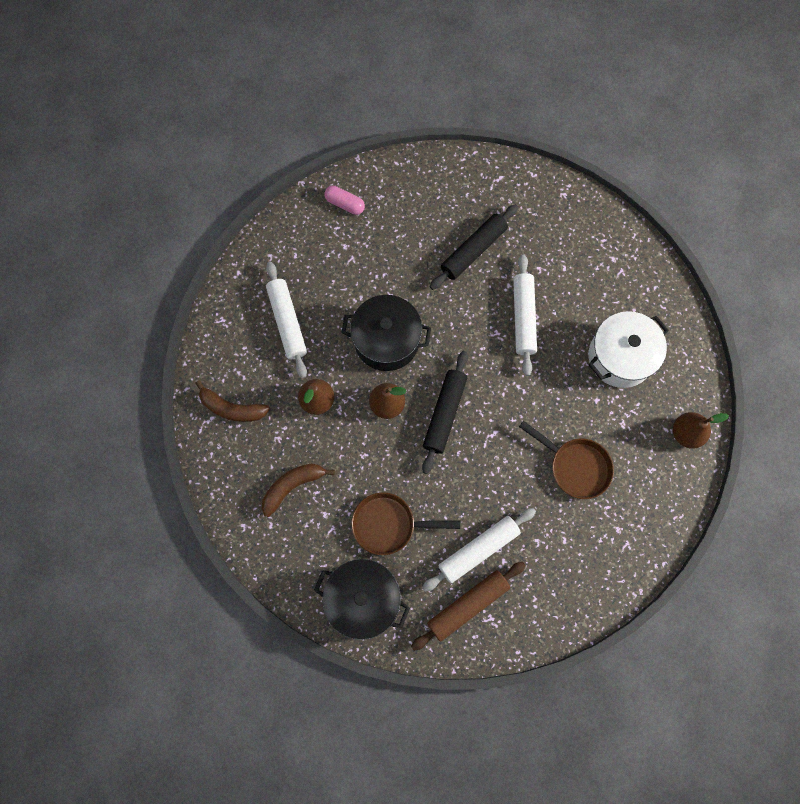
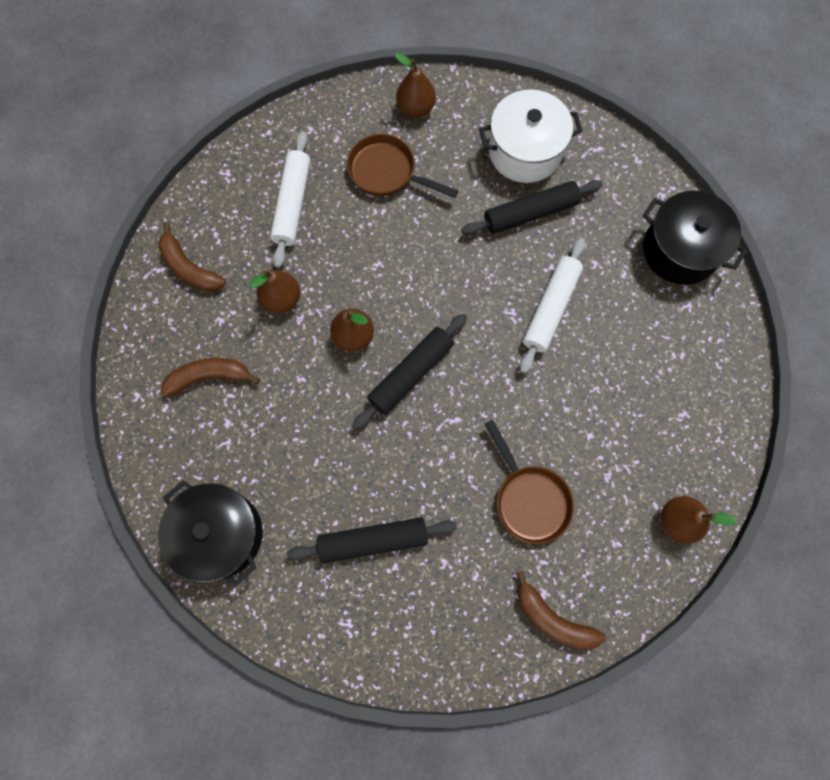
camera: 25 degrees right, 0 degrees up
pink capsule [324,186,365,215] -> brown pear [395,53,436,118]
black pot [341,295,431,371] -> black pot moved to [643,191,747,285]
brown pan [351,492,460,555] -> brown pan moved to [347,134,458,198]
brown rolling pin [411,562,526,651] -> none
white rolling pin [422,508,536,592] -> black rolling pin [287,517,457,563]
white pot [588,311,669,388] -> white pot moved to [479,89,582,183]
none -> brown banana [516,571,606,650]

